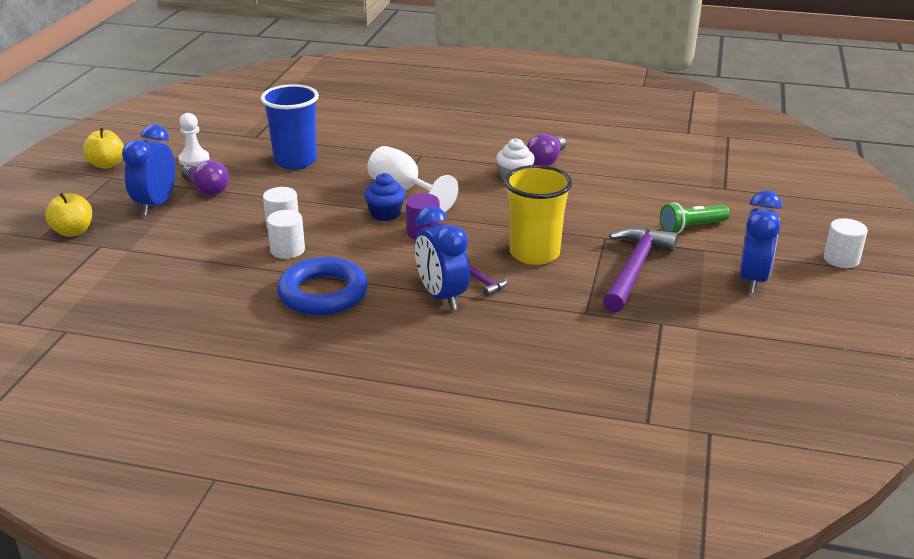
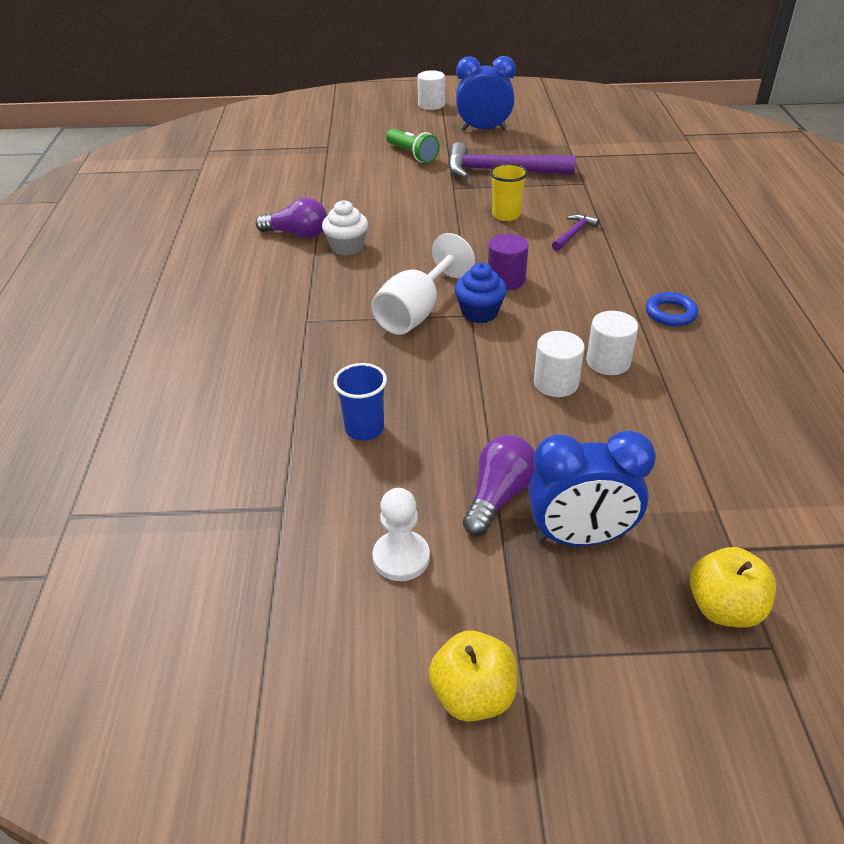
camera: 105 degrees left, 10 degrees up
blue cup [261,84,319,170] -> blue cup [333,363,387,440], size x0.57
blue ring [277,257,368,315] -> blue ring [646,292,698,326], size x0.51
blue clock [415,206,470,310] -> none
yellow cup [504,165,572,265] -> yellow cup [490,163,528,221], size x0.57

